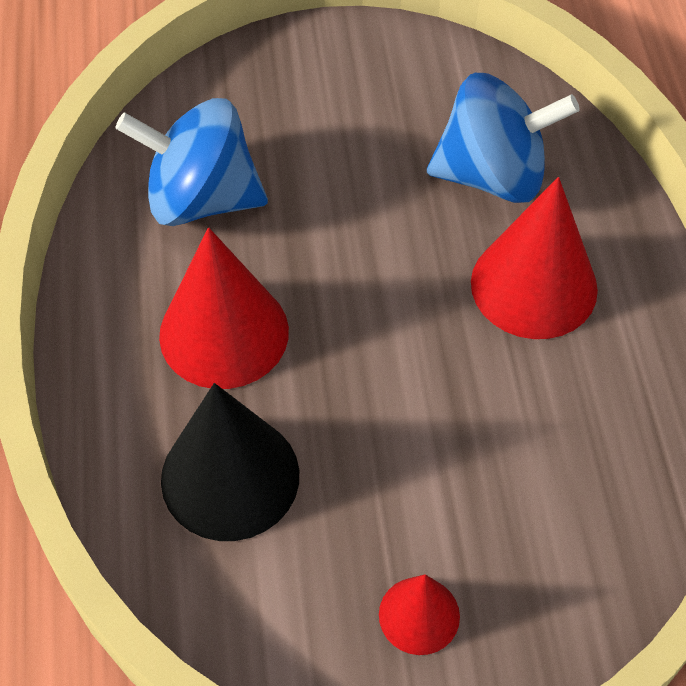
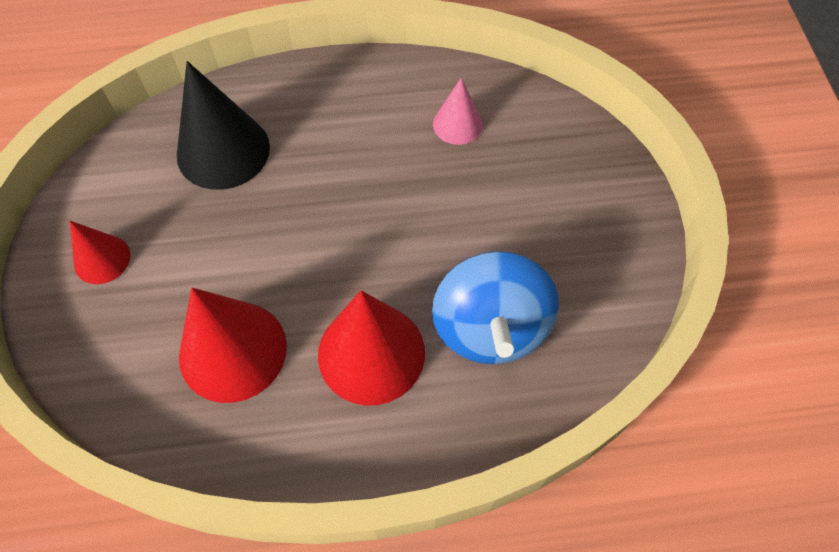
camera: 90 degrees right, 5 degrees up
blue spinning top [116,98,268,226] -> pink cone [433,77,483,145]
red cone [159,227,289,389] -> red cone moved to [179,288,287,403]

